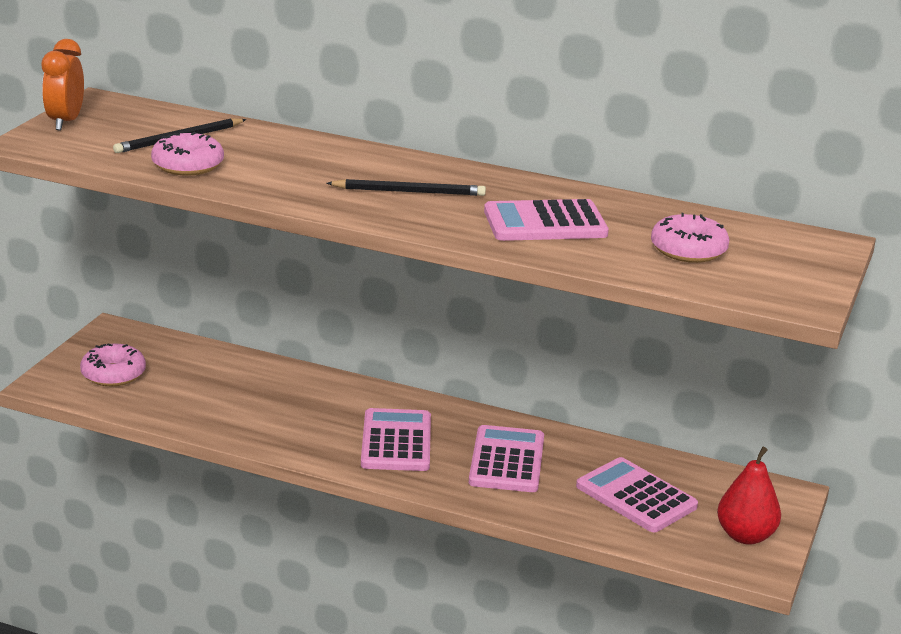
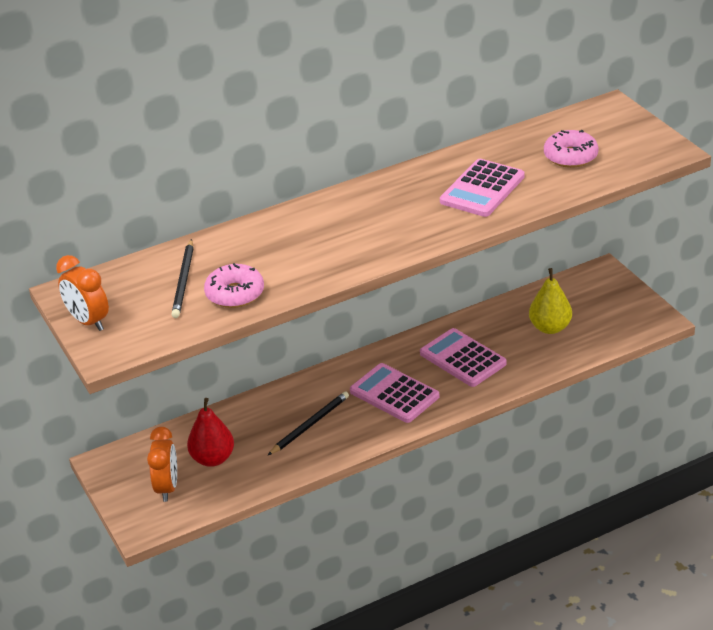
camera: 45 degrees left, 10 degrees up
pink donut [80,343,146,386] -> orange clock [147,427,177,502]
black pencil [327,179,486,196] -> black pencil moved to [268,391,349,455]
pink calculator [576,457,698,532] -> yellow pear [529,268,572,334]
red pear [717,447,781,545] -> red pear moved to [187,398,234,467]

